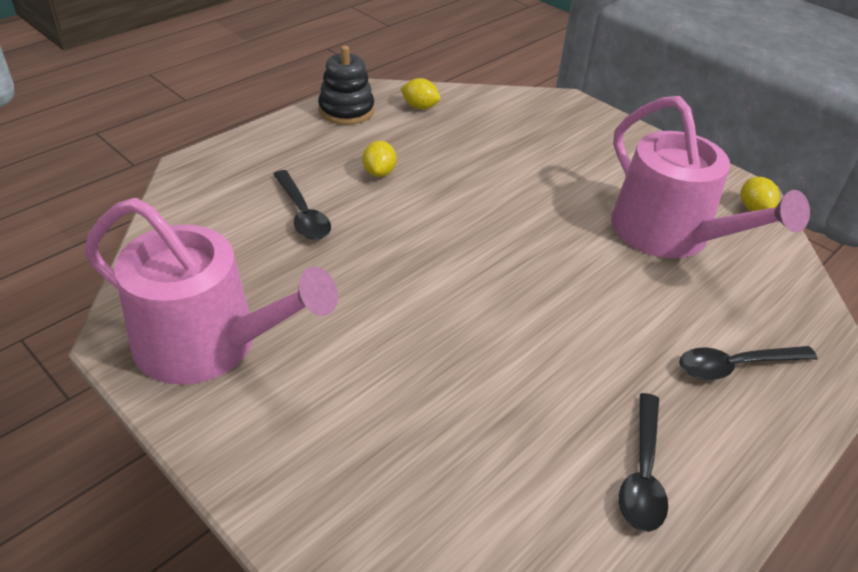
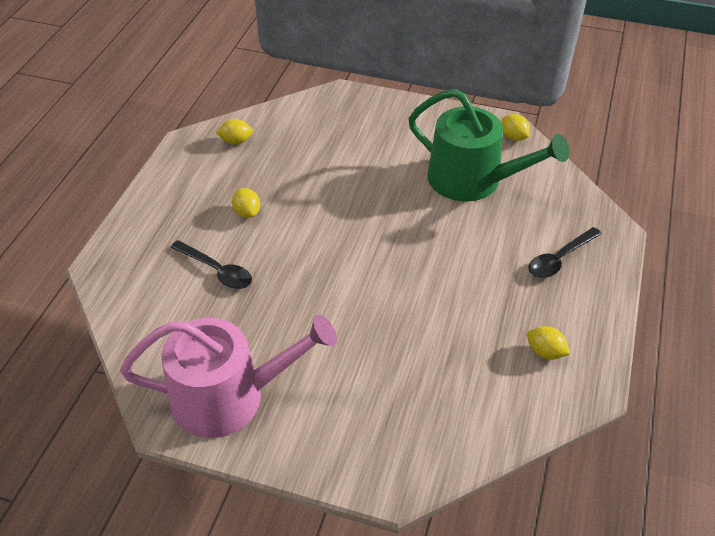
camera: 25 degrees left, 5 degrees up
black stacking toy [318,46,374,125] -> none
pink watering can [611,96,810,258] -> green watering can [408,89,569,201]
black spoon [619,393,668,532] -> yellow lemon [527,326,570,360]

